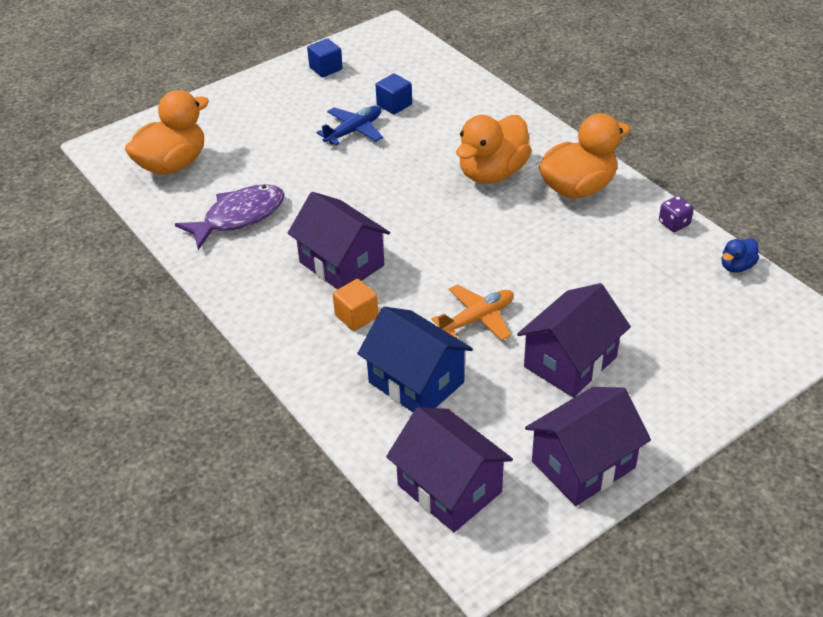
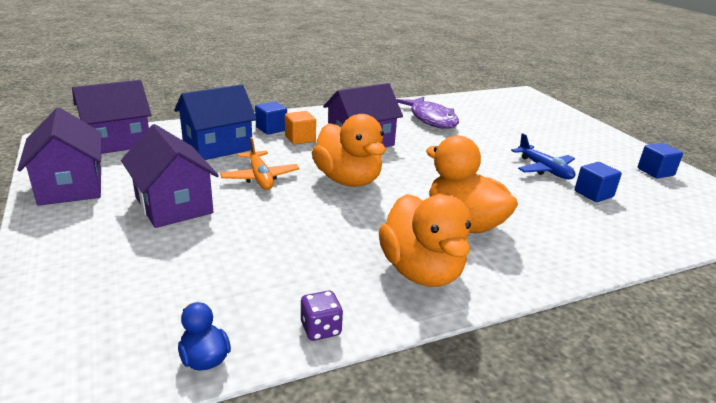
camera: 100 degrees right, 15 degrees down
orange duck [125,90,209,175] -> orange duck moved to [312,114,386,187]
none -> blue cube [255,102,287,135]

